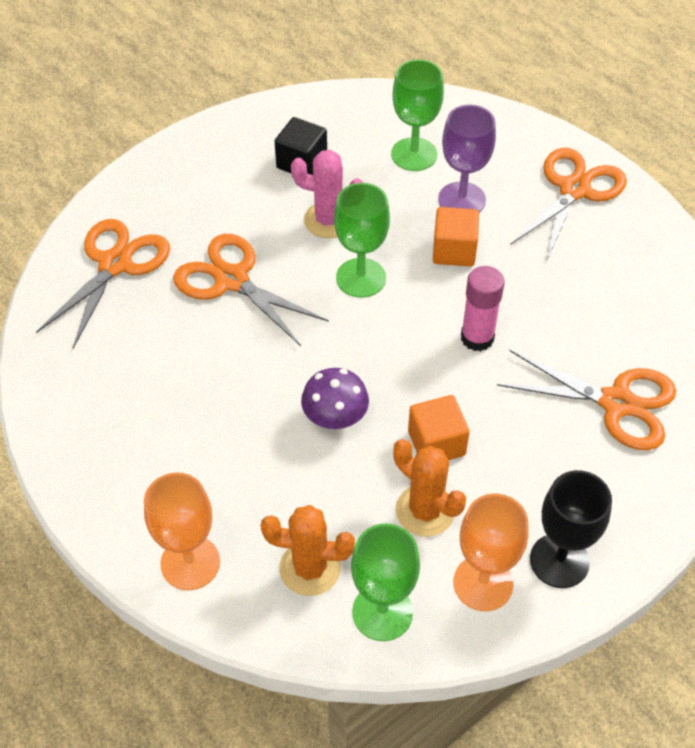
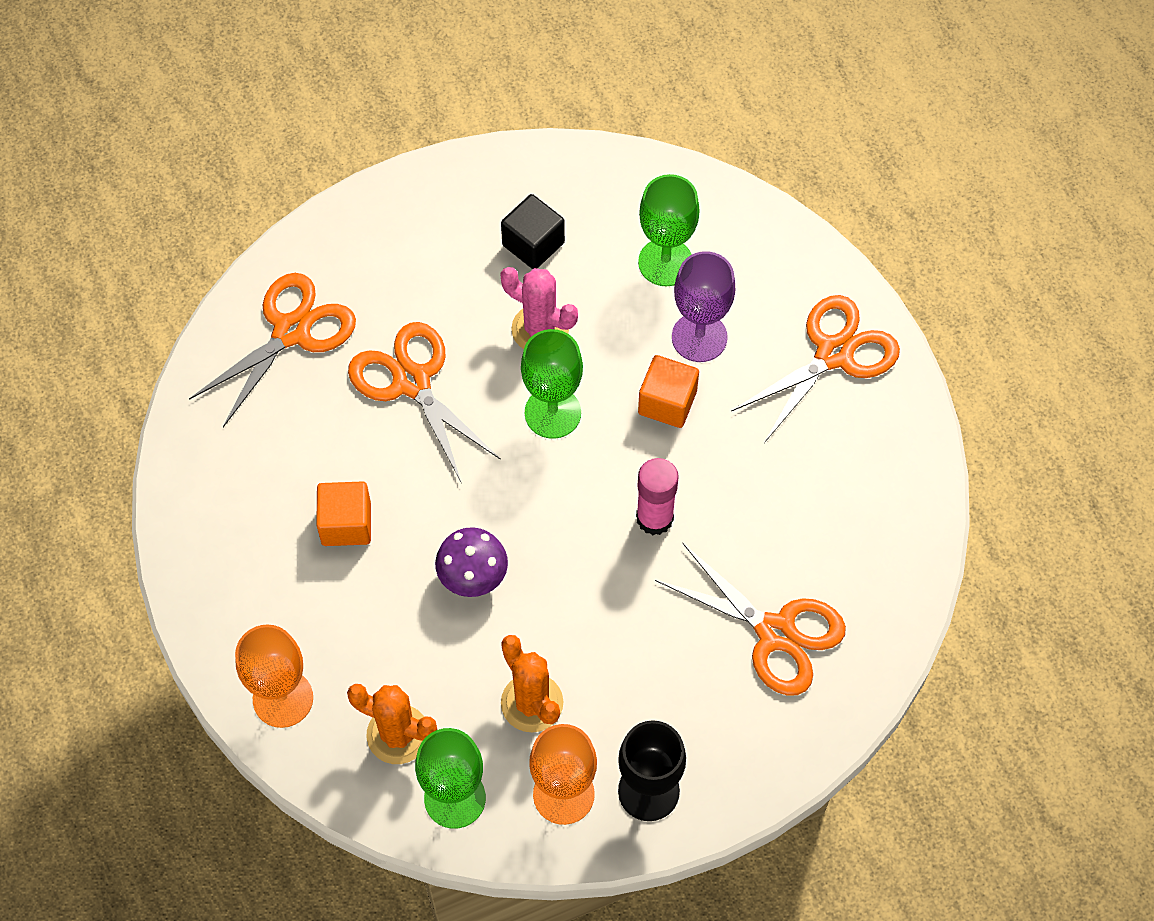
camera: 15 degrees right, 10 degrees up
orange cube [408,395,470,460] -> orange cube moved to [316,481,371,546]

